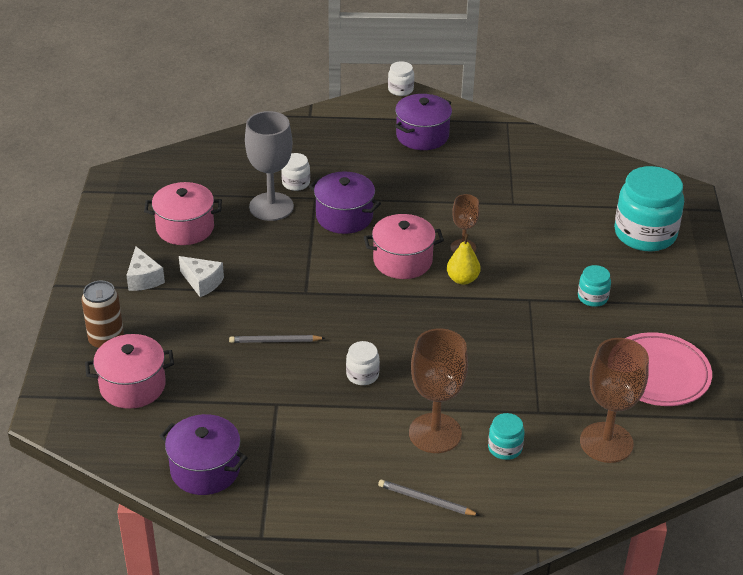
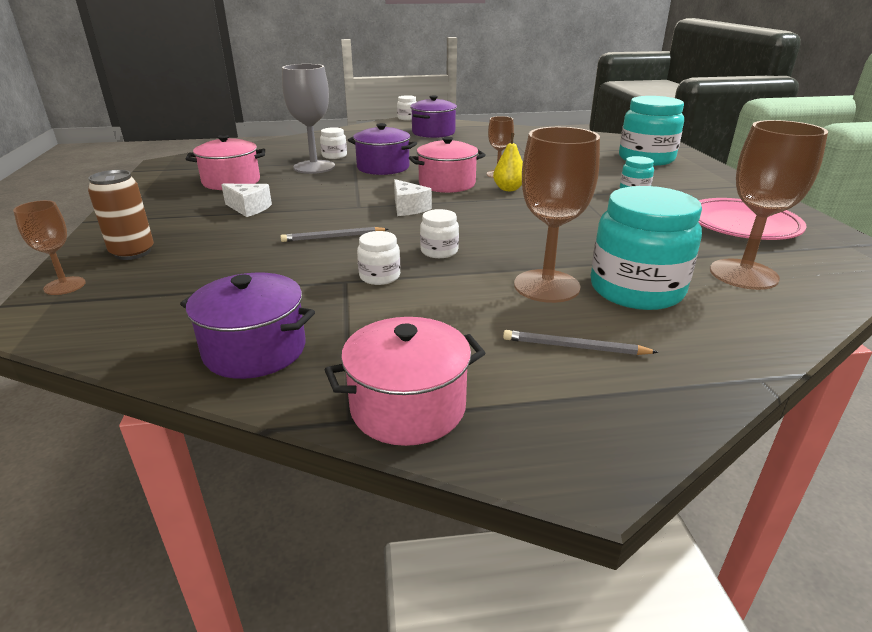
camera: 10 degrees left, 10 degrees down
pink pot [85,334,174,409] -> pink pot moved to [325,317,485,446]
white cheese [126,246,165,291] -> white cheese moved to [394,179,432,216]
turquoise jar [488,413,525,460] -> turquoise jar [591,186,702,310], size x2.15
none -> brown goblet [13,200,86,295]
none -> white jar [357,231,400,285]

